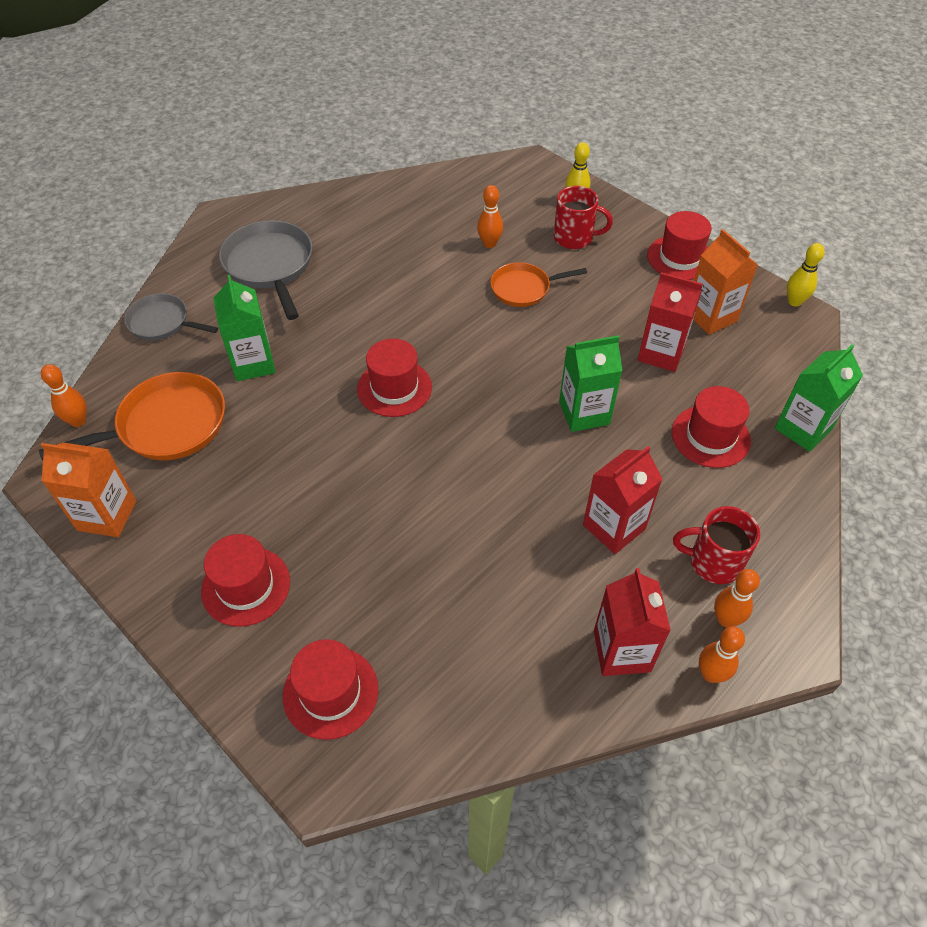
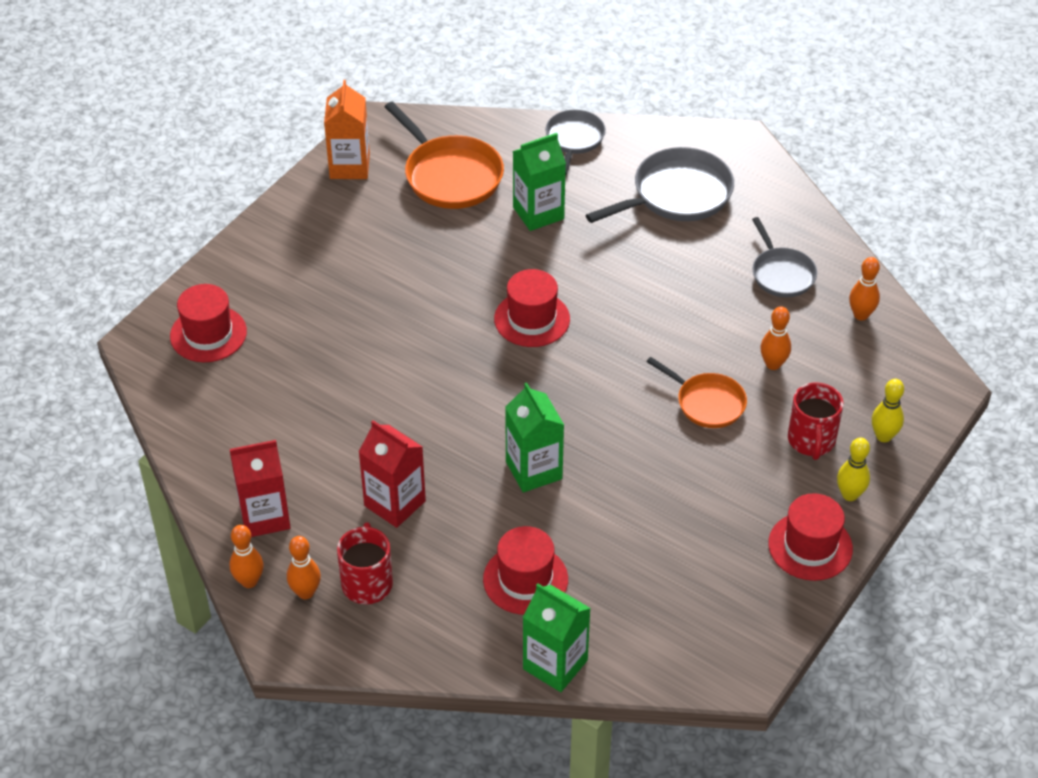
camera: 80 degrees right, 5 degrees down
orange bowling pin [41,364,87,427] -> orange bowling pin moved to [849,257,880,320]
red hat [201,534,290,627] -> none
orange pan [490,262,587,307] -> orange pan turned 150 degrees clockwise [647,357,747,428]
red carton [638,272,703,372] -> none
orange carton [693,229,758,335] -> none
yellow bowling pin [787,243,825,307] -> yellow bowling pin moved to [837,437,870,501]
none -> grey pan [752,217,817,297]

